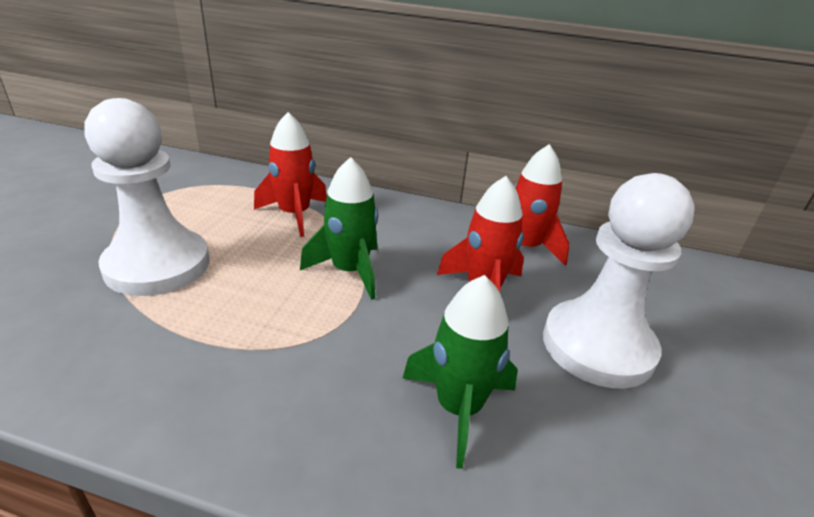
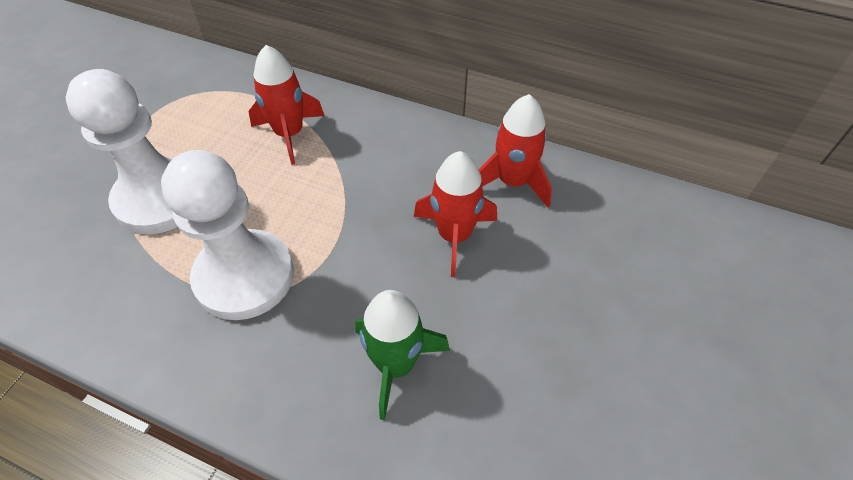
camera: 10 degrees right, 20 degrees up
green rocket [300,157,378,300] -> none
white pawn [543,173,695,389] -> white pawn moved to [161,150,294,320]

